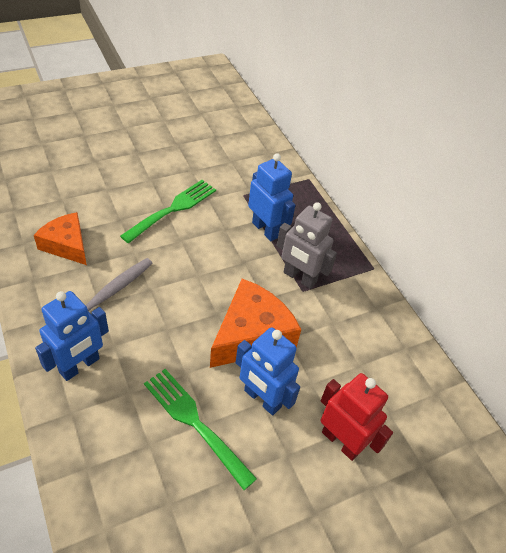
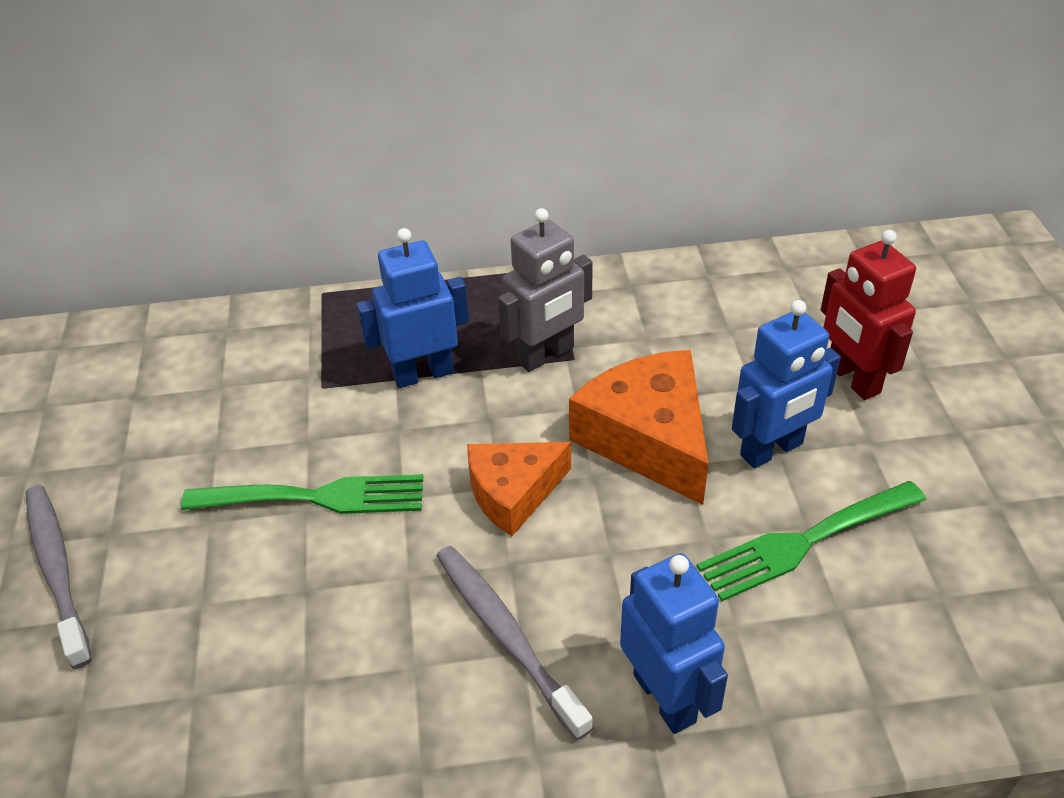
camera: 65 degrees left, 5 degrees down
orange cheese [34,212,87,265] -> orange cheese moved to [467,442,571,536]
green fork [120,180,216,243] -> green fork turned 120 degrees clockwise [181,474,423,514]
red robot [321,373,393,461] -> red robot turned 90 degrees counterclockwise [821,230,916,400]
none -> grey toothbrush [26,485,92,669]

